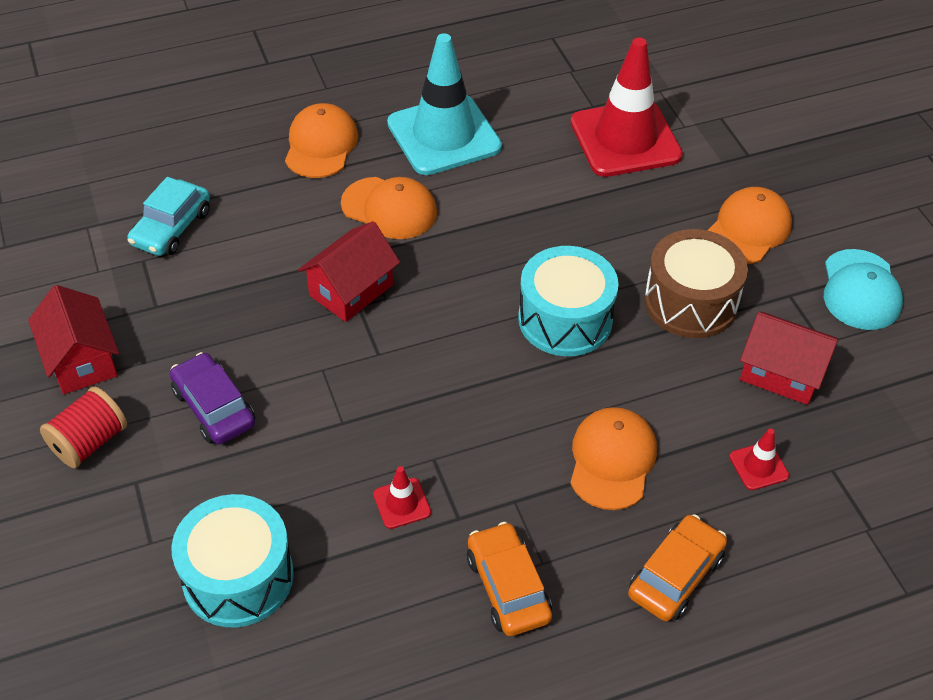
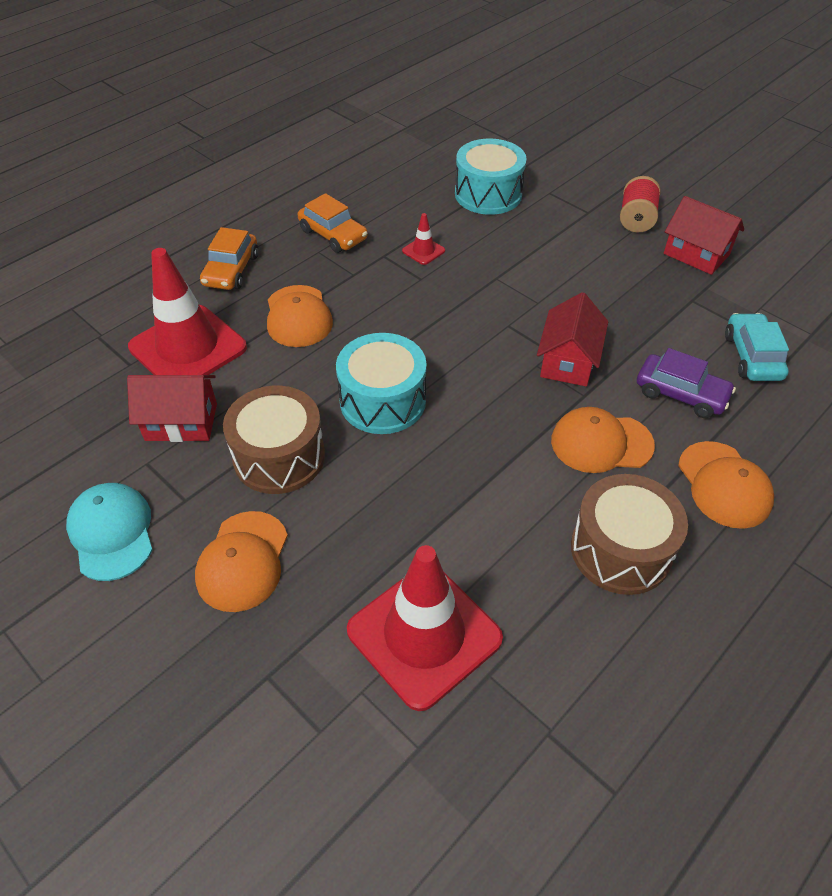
camera: 155 degrees right, 0 degrees up
purple car [170,352,255,444] -> purple car moved to [637,348,736,418]
turquoise traffic cone [387,33,502,175] -> brown drum [571,474,688,595]
red traffic cone [730,429,789,490] -> red traffic cone [128,248,247,375], size x2.43

